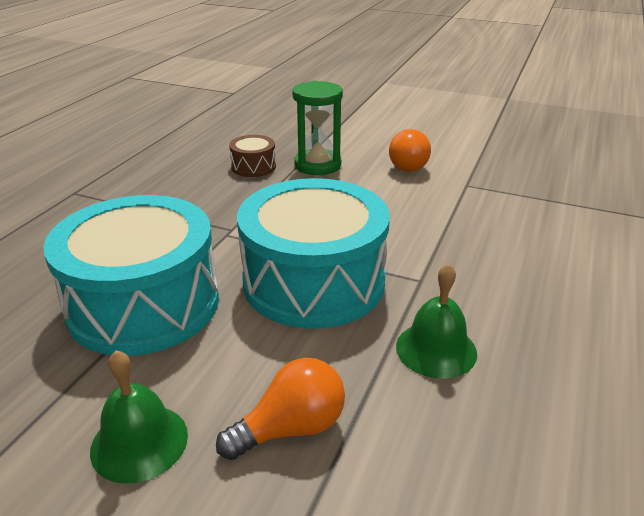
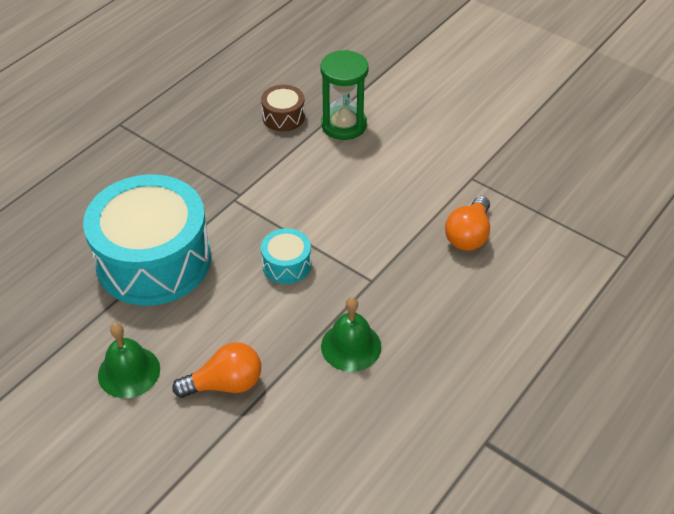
camera: 15 degrees right, 15 degrees up
turquoise drum [237,178,390,329] -> turquoise drum [261,228,311,284], size x0.43
orange light bulb [389,129,431,172] -> orange light bulb moved to [445,196,490,251]

